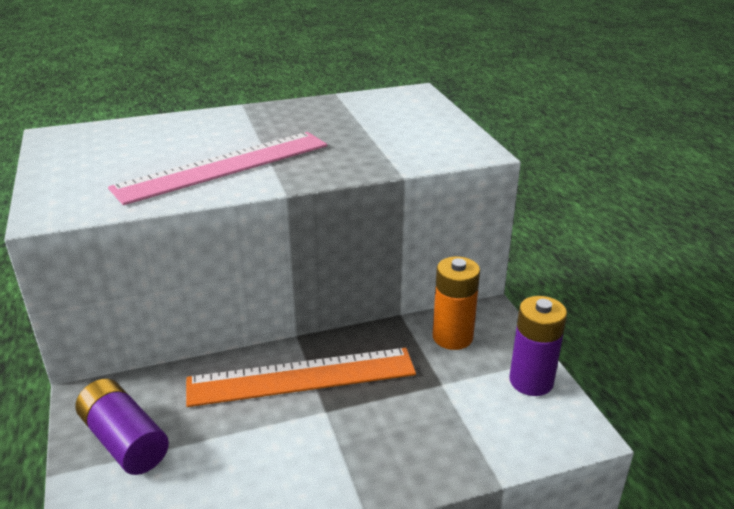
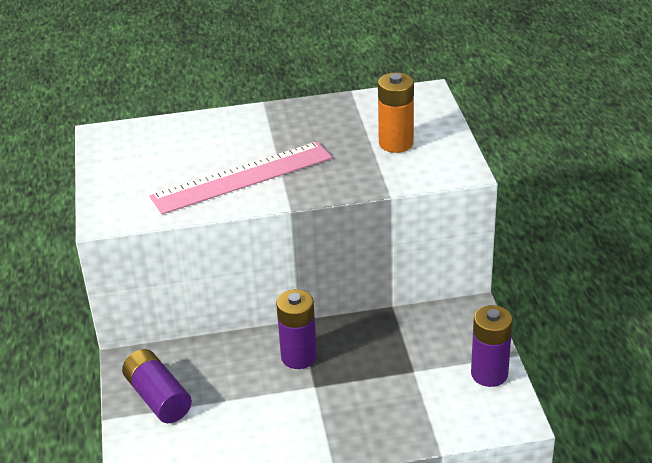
camera: 10 degrees right, 5 degrees up
orange ruler [186,348,416,407] -> purple battery [276,289,317,369]
orange battery [433,256,480,350] -> orange battery moved to [378,72,414,153]

